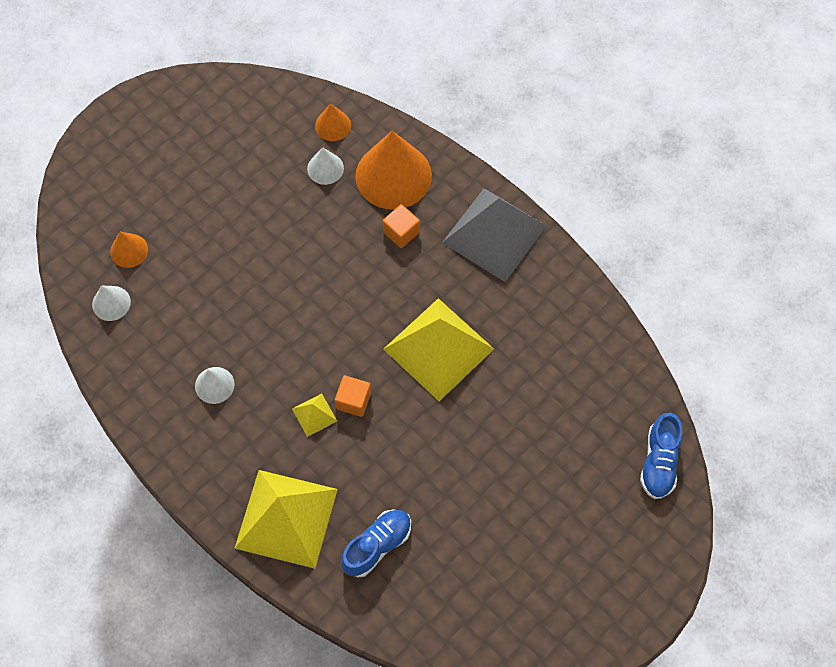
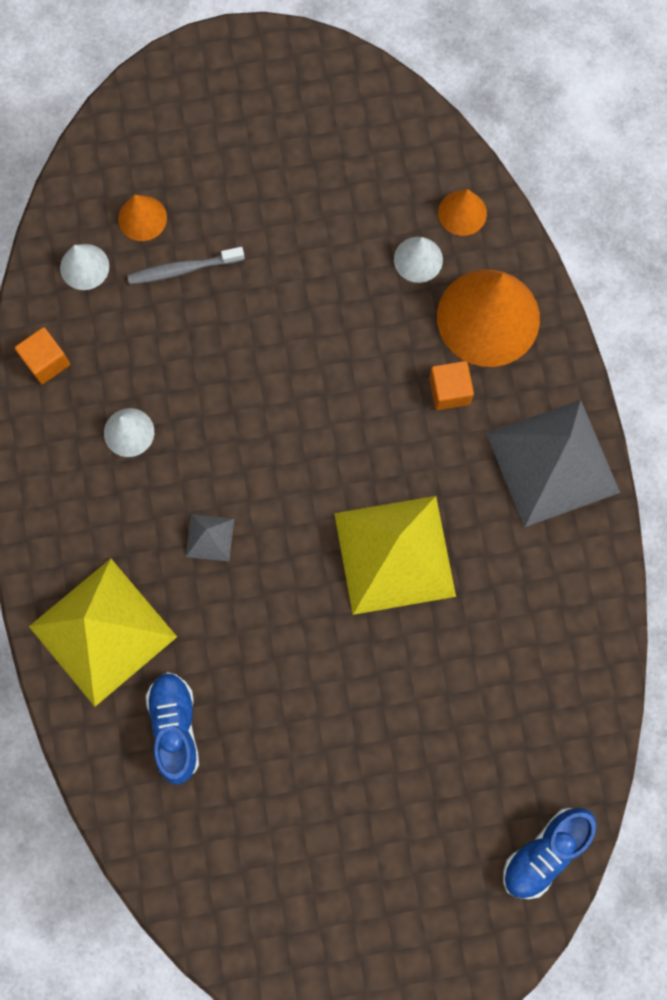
camera: 35 degrees right, 10 degrees up
yellow pyramid [292,394,337,437] -> grey pyramid [186,514,234,561]
orange cube [335,375,371,417] -> orange cube moved to [15,327,70,384]
blue shoe [341,510,411,578] -> blue shoe turned 90 degrees counterclockwise [146,672,199,785]
none -> grey toothbrush [127,247,245,285]

